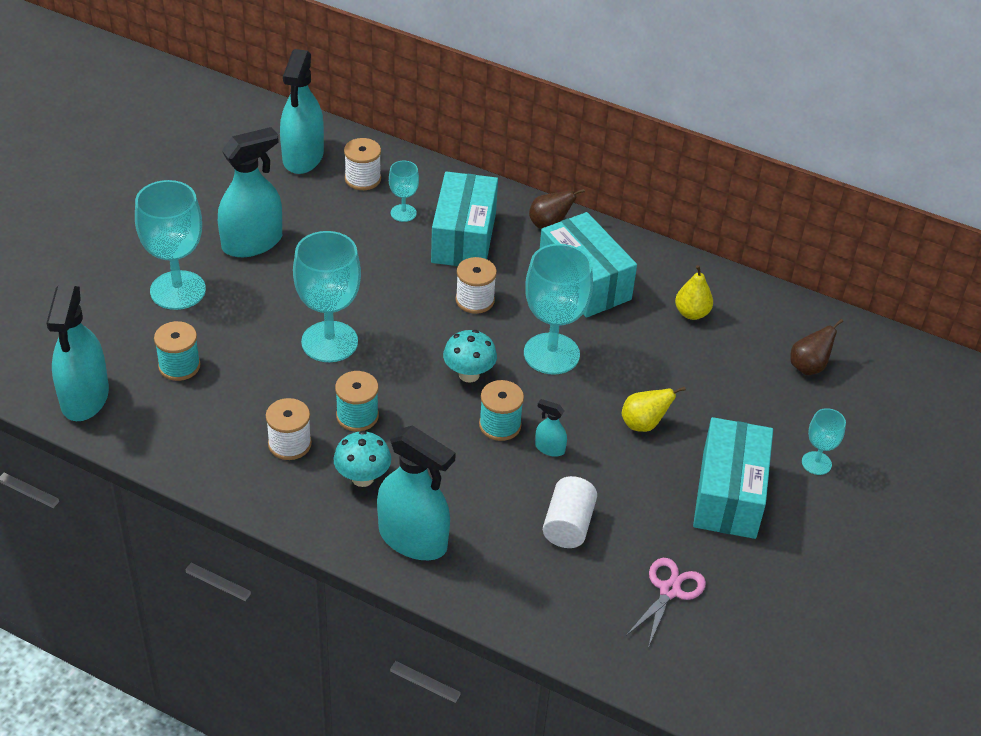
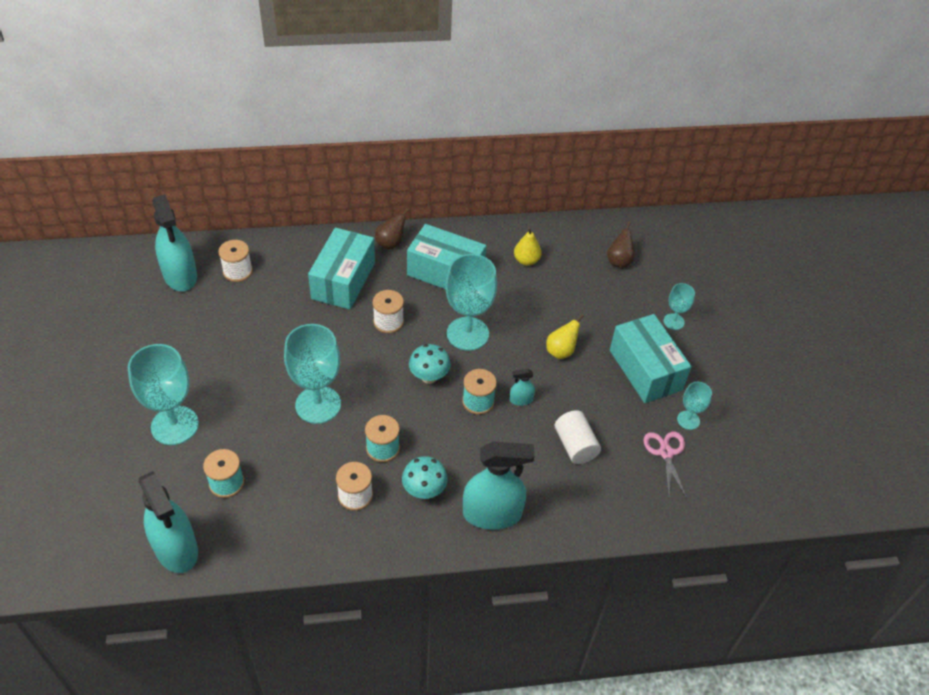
camera: 35 degrees left, 5 degrees up
turquoise spray bottle [218,127,282,257] -> none
turquoise goblet [389,161,419,222] -> turquoise goblet moved to [677,382,712,430]
turquoise box [431,171,498,266] -> turquoise box turned 45 degrees clockwise [308,228,375,309]

